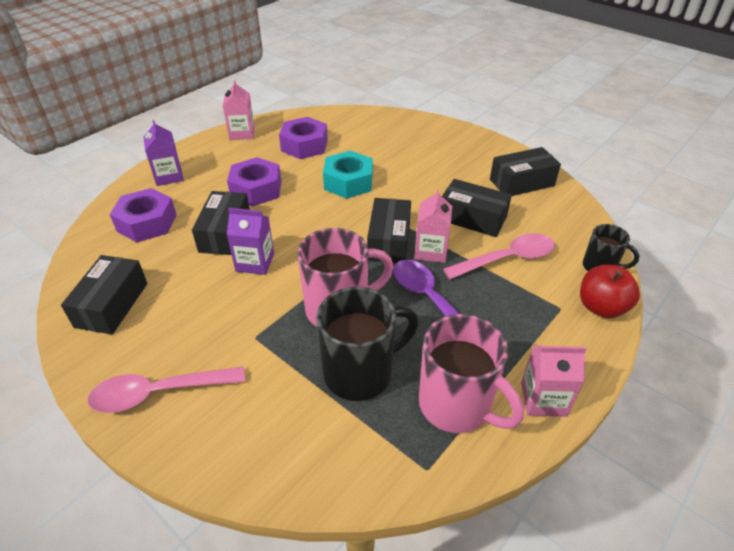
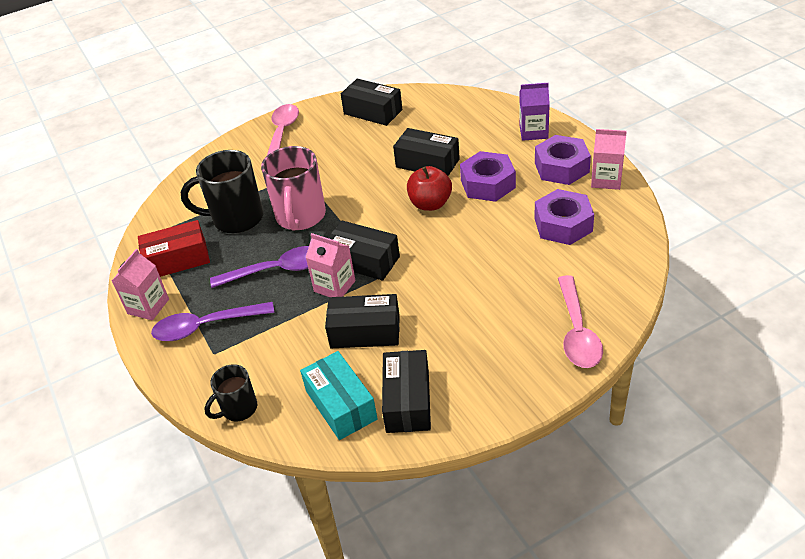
camera: 115 degrees right, 0 degrees up
purple nut [110,188,176,242] -> purple nut moved to [535,135,591,185]
purple carton [227,208,274,275] -> none
black mug [316,287,419,401] -> black mug turned 90 degrees clockwise [181,150,263,234]
turquoise nut [323,151,373,199] -> none
pink mug [419,314,524,433] -> red box [138,220,210,277]
black box [442,179,512,237] -> black box turned 45 degrees clockwise [325,294,400,348]
pink spoon [443,234,555,279] -> pink spoon moved to [558,275,603,368]
red apple [580,265,640,318] -> red apple moved to [407,166,452,211]
none -> purple spoon [151,302,275,341]
none -> turquoise box [300,351,378,440]

